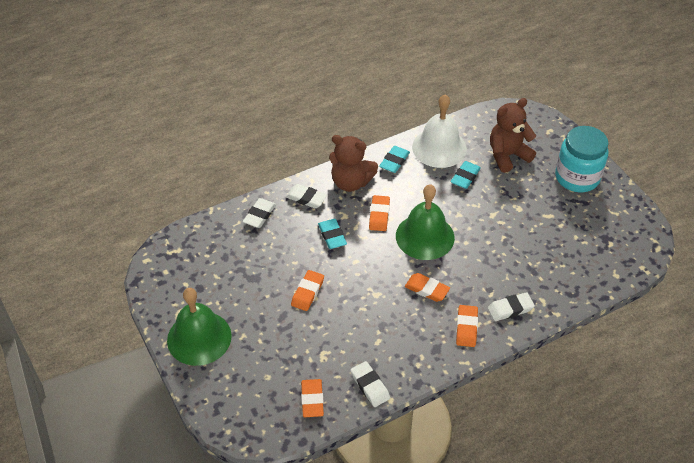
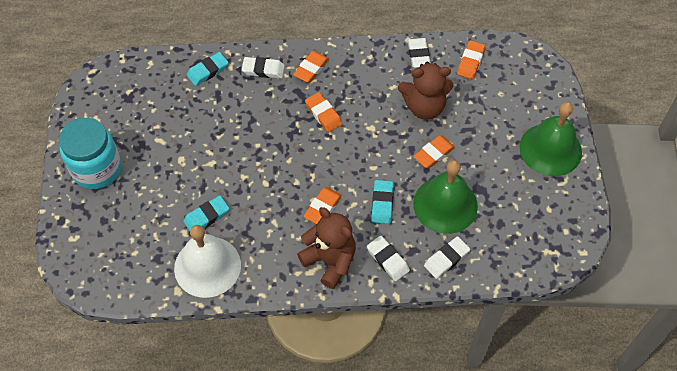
camera: 155 degrees left, 10 degrees up
turquoise eraser [379,146,410,173] -> turquoise eraser moved to [187,52,229,86]
green bell [396,184,455,260] -> green bell moved to [413,160,478,234]
brown teddy bear [490,98,536,173] -> brown teddy bear moved to [398,62,453,120]

